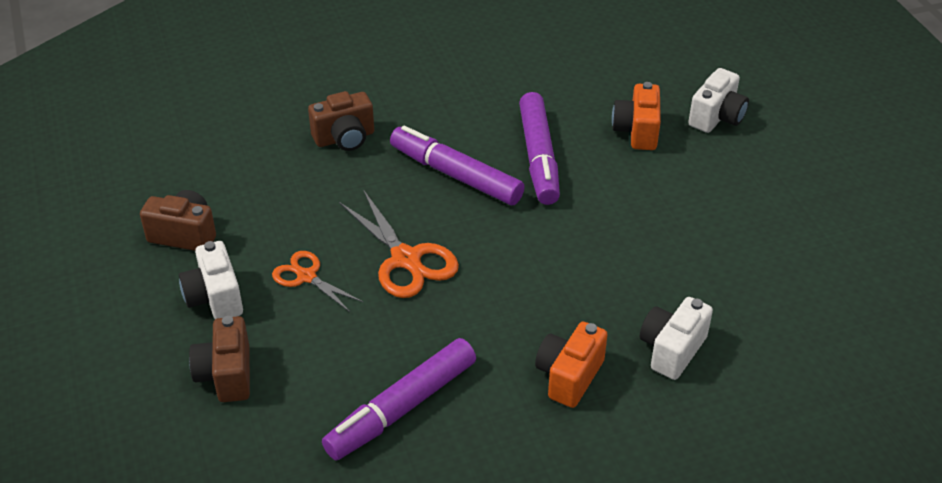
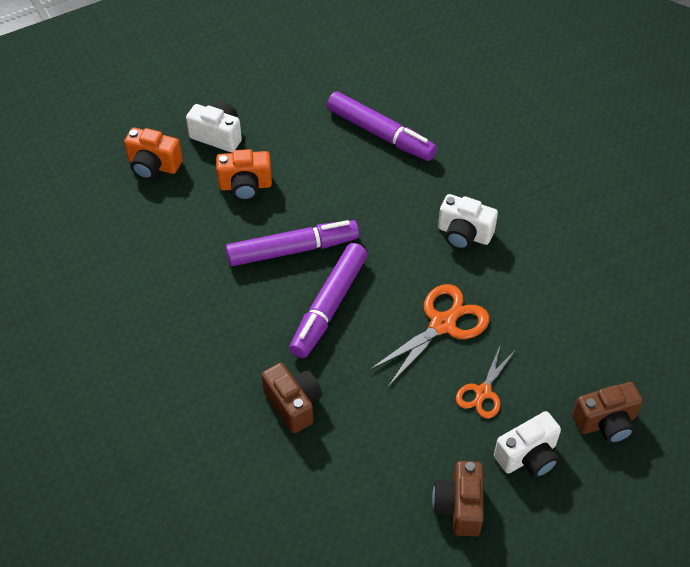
camera: 100 degrees left, 10 degrees up
purple marker [322,338,476,460] -> purple marker moved to [327,91,437,161]
orange camera [535,322,608,408] -> orange camera moved to [124,127,182,180]
white camera [640,297,713,380] -> white camera moved to [438,194,498,250]

